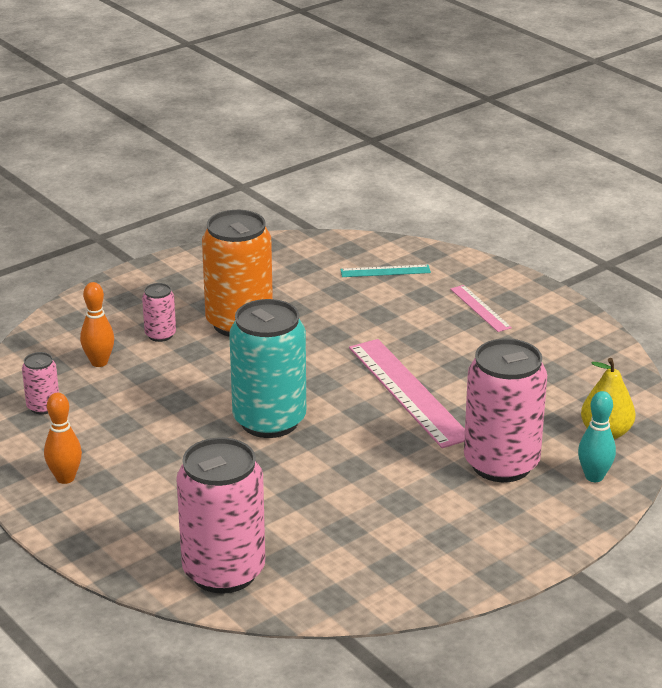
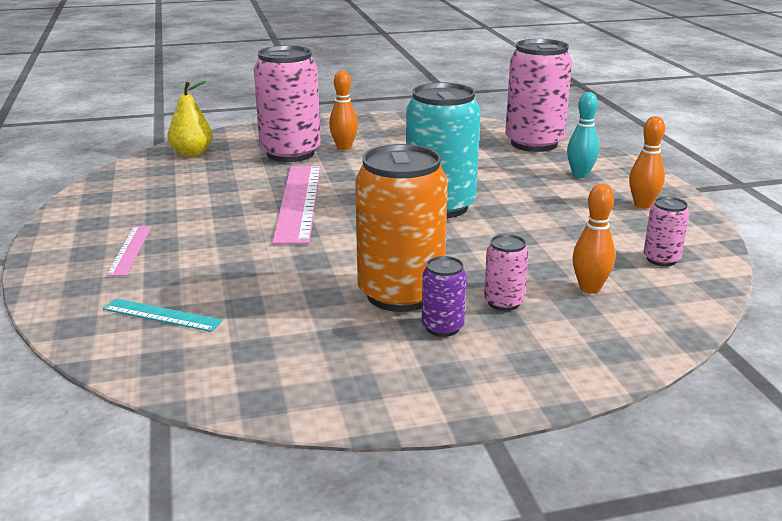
camera: 155 degrees left, 5 degrees down
turquoise bowling pin [578,391,616,482] -> turquoise bowling pin moved to [567,92,599,178]
none -> orange bowling pin [329,70,358,150]
none -> purple can [422,256,467,337]

